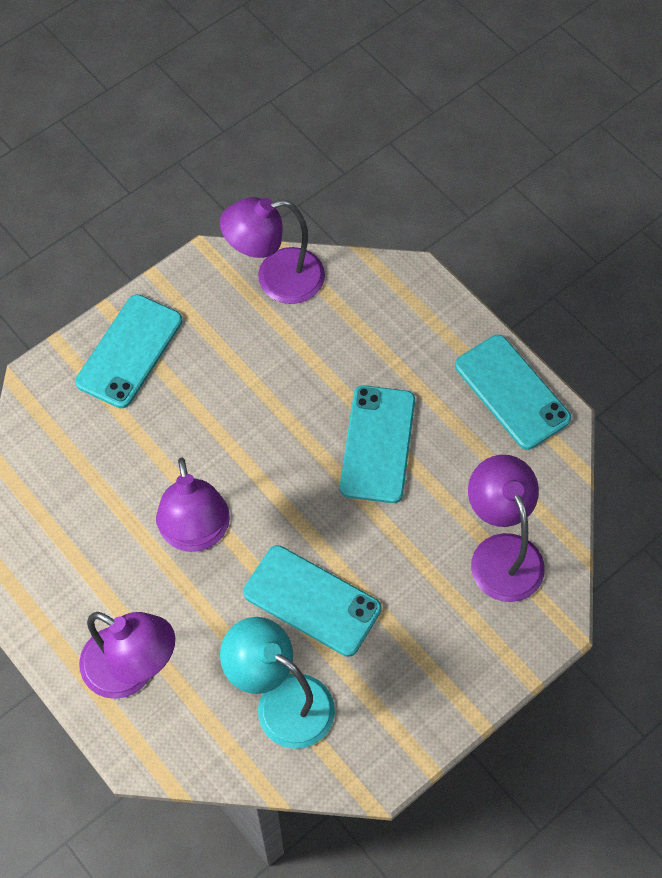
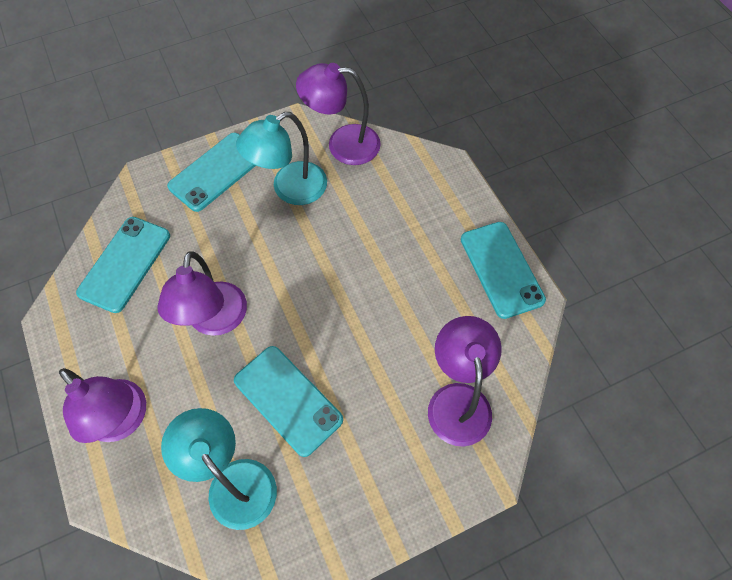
camera: 15 degrees right, 0 degrees up
turquoise phone [340,385,415,503] -> turquoise phone moved to [76,217,170,313]
none -> turquoise lamp [236,112,327,205]

